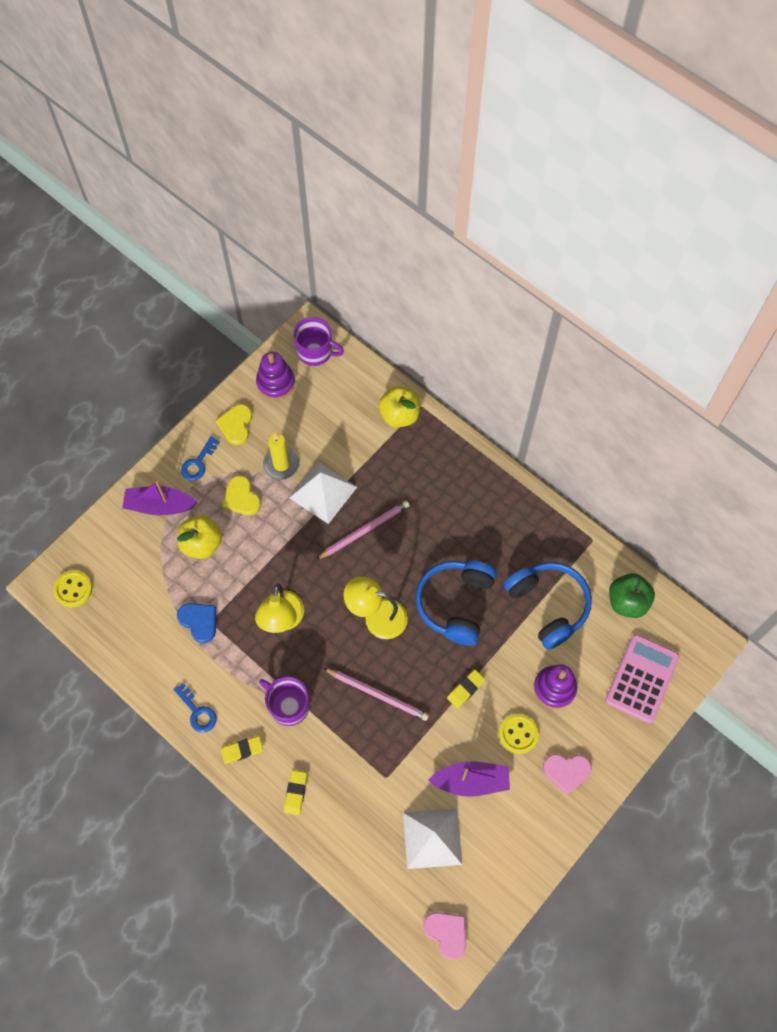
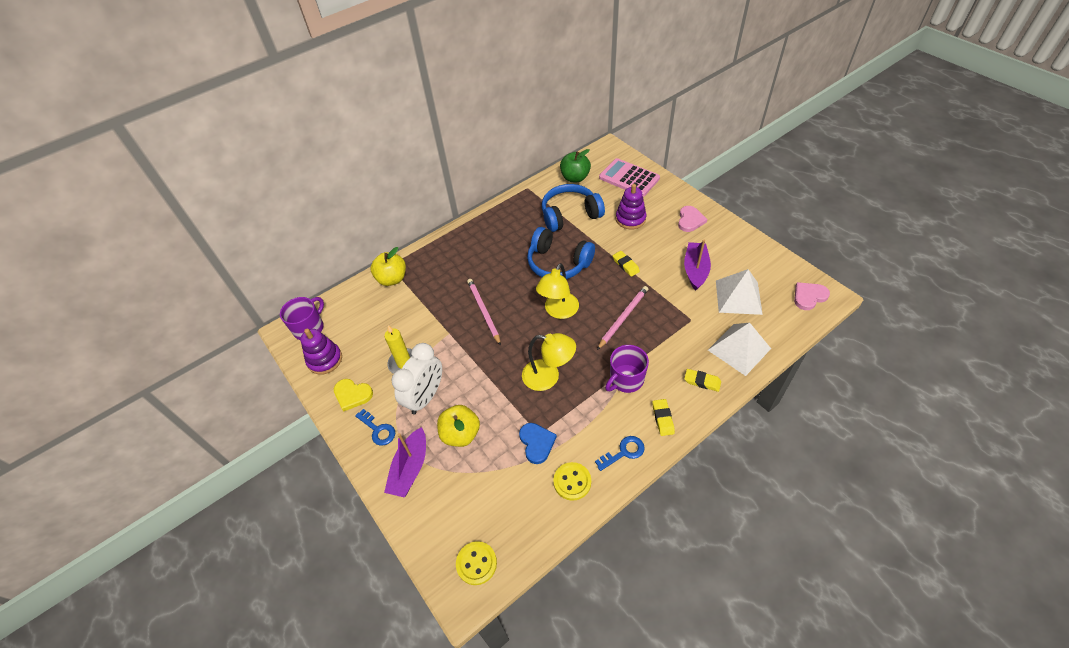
camera: 75 degrees left, 15 degrees down
blue heart [177,603,216,643] -> blue heart turned 105 degrees clockwise [519,423,557,464]
yellow heart [222,476,261,516] -> white clock [391,343,442,414]
white pyramid [289,462,357,524] -> white pyramid moved to [708,323,771,376]
yellow button [499,714,539,754] -> yellow button moved to [553,462,591,501]

